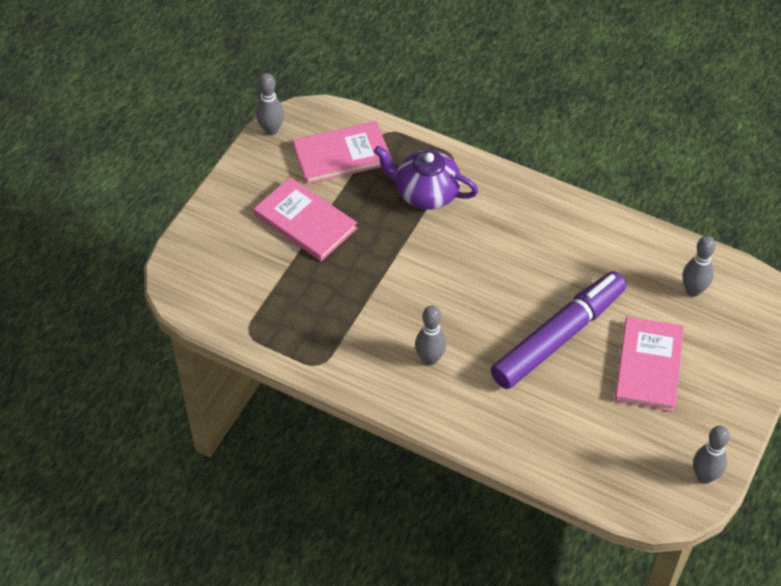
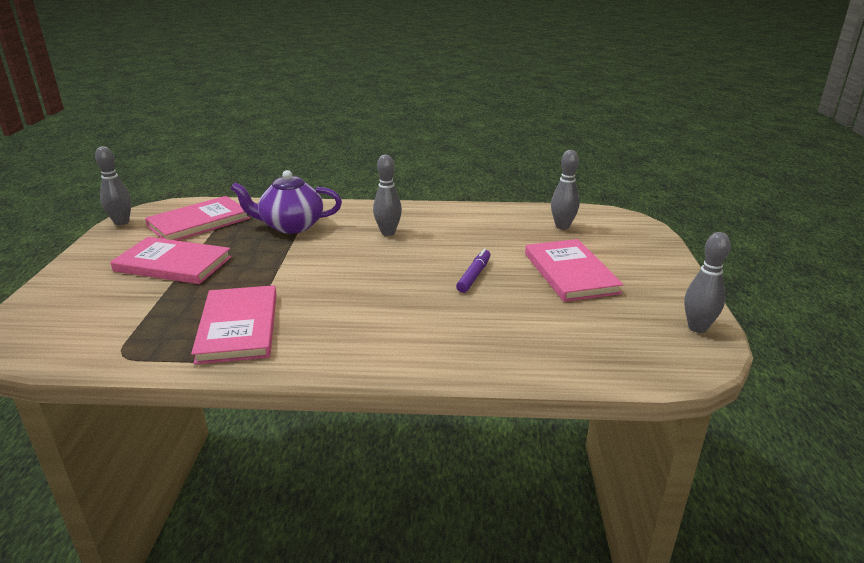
camera: 25 degrees left, 25 degrees down
grey bowling pin [415,306,446,366] -> grey bowling pin moved to [373,155,402,236]
purple marker [491,271,626,389] -> purple marker [456,249,491,293], size x0.42
none -> pink book [191,285,277,365]

